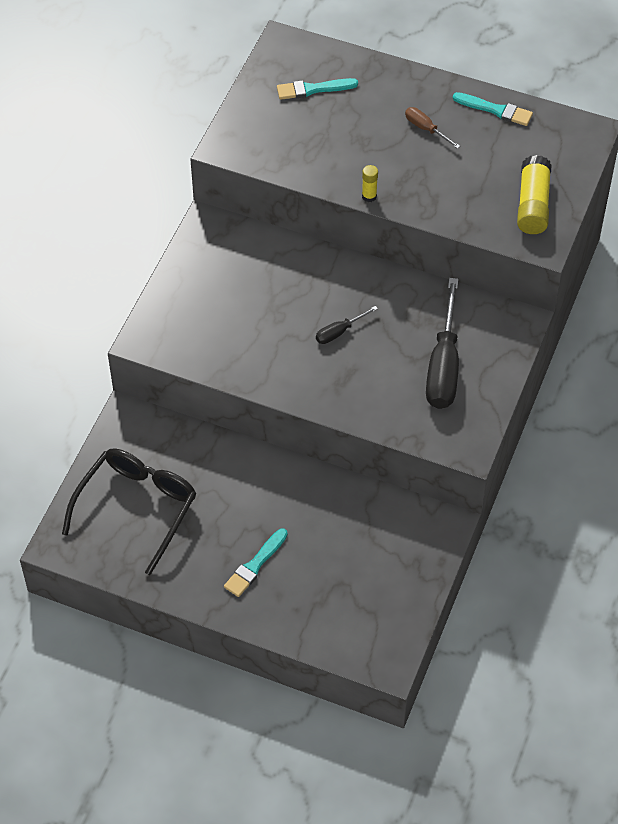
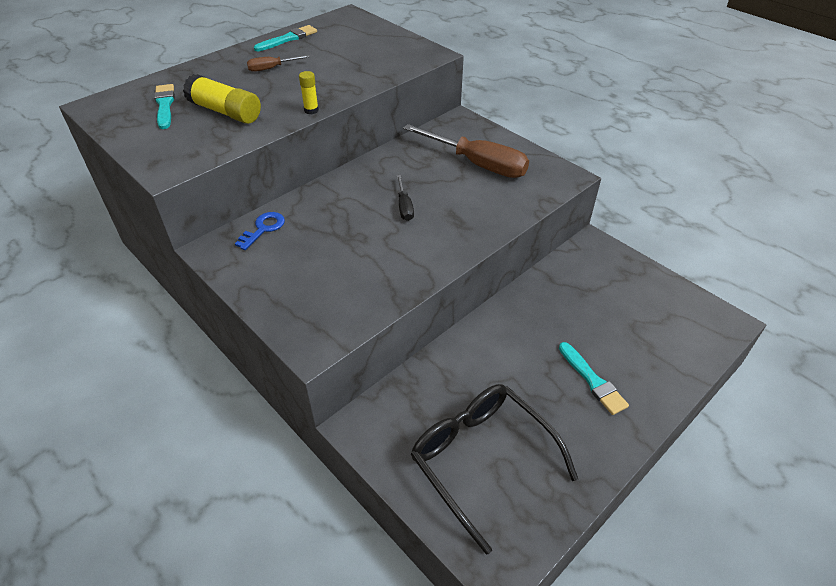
camera: 65 degrees left, 10 degrees down
turquoise brush [277,78,358,100] -> turquoise brush turned 150 degrees clockwise [154,84,175,129]
black screwdriver [426,278,459,409] -> brown screwdriver [403,124,529,178]
yellow glue stick [517,155,552,234] -> yellow glue stick moved to [183,74,261,124]
none -> blue key [235,212,285,250]

